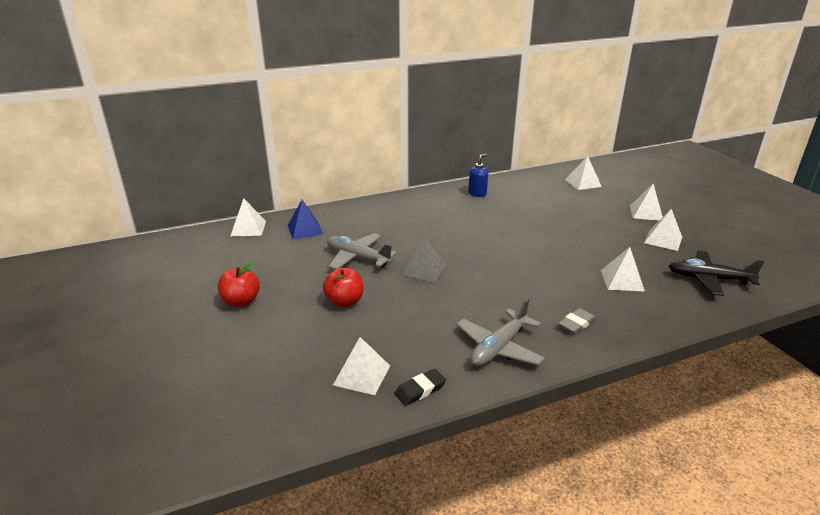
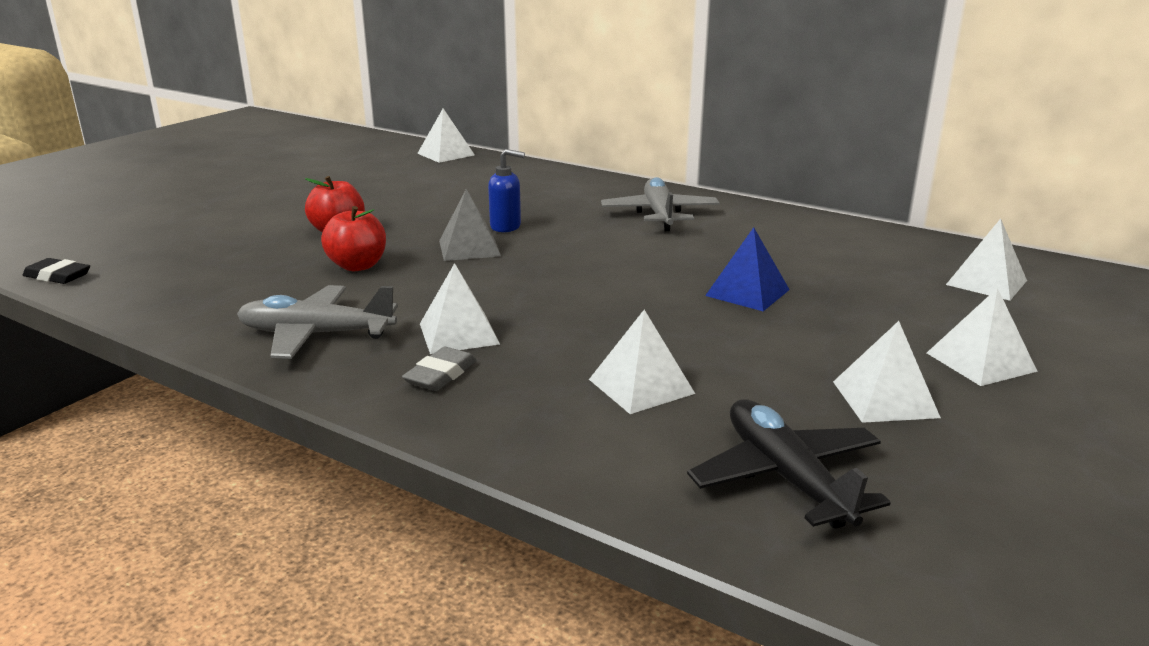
camera: 55 degrees right, 5 degrees down
red apple [218,263,260,307] -> red apple moved to [321,206,386,271]
blue pyramid [287,200,323,239] -> blue pyramid moved to [705,227,790,311]
grey plane [327,233,397,270] -> grey plane moved to [601,177,720,231]
white pyramid [333,337,390,395] -> white pyramid moved to [420,263,500,354]
black eraser [395,369,446,406] -> black eraser moved to [22,258,90,284]
blue soap dispenser [468,153,488,197] -> blue soap dispenser moved to [488,149,525,232]
grey eraser [558,308,596,334] -> grey eraser turned 75 degrees counterclockwise [402,347,477,391]

